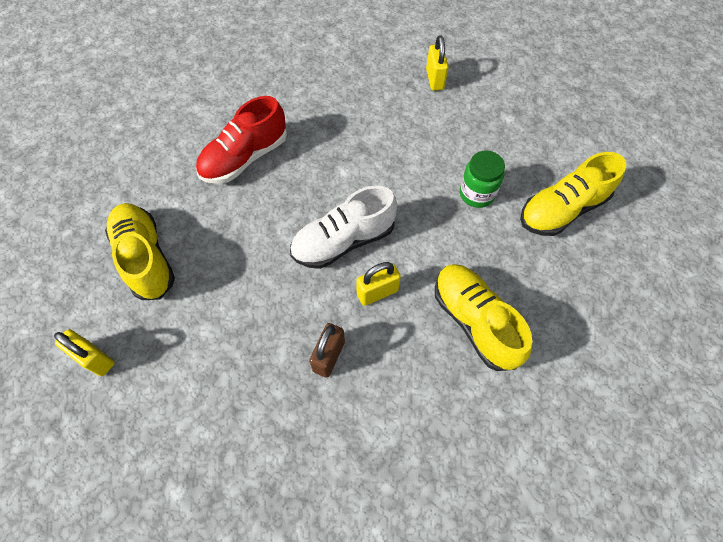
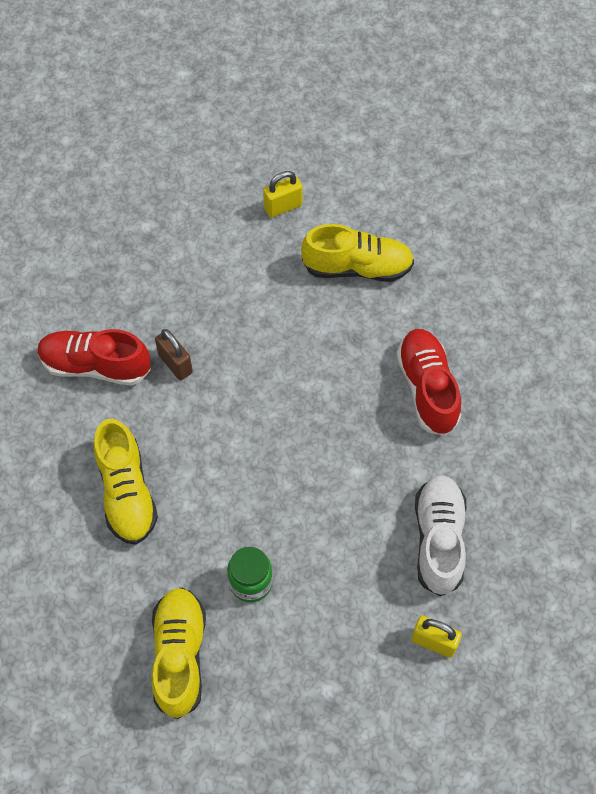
camera: 120 degrees right, 0 degrees up
white shoe [290,185,397,269] -> white shoe moved to [415,475,466,596]
yellow padlock [356,262,401,306] -> none
yellow shoe [435,264,532,371] -> yellow shoe turned 75 degrees clockwise [93,419,158,545]
none -> red shoe [37,329,151,386]

